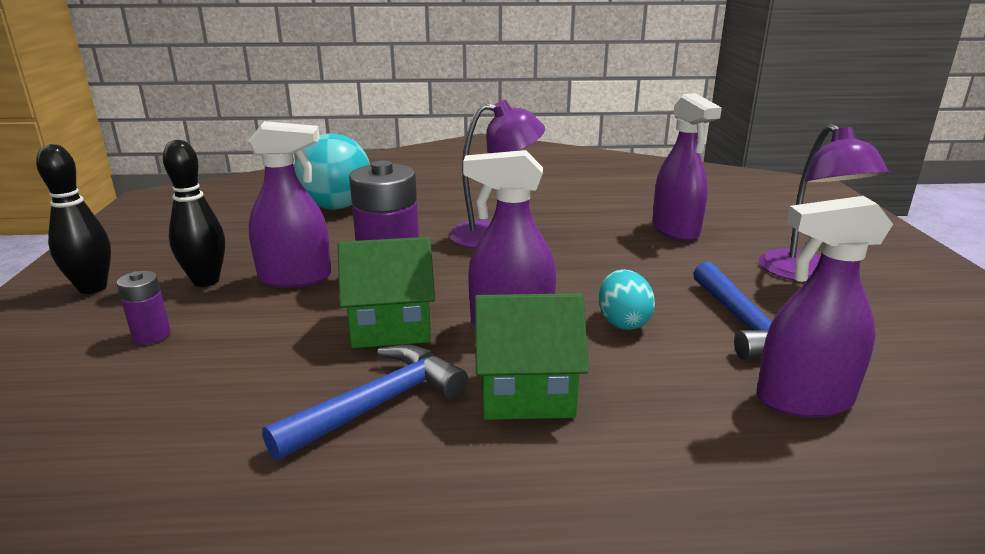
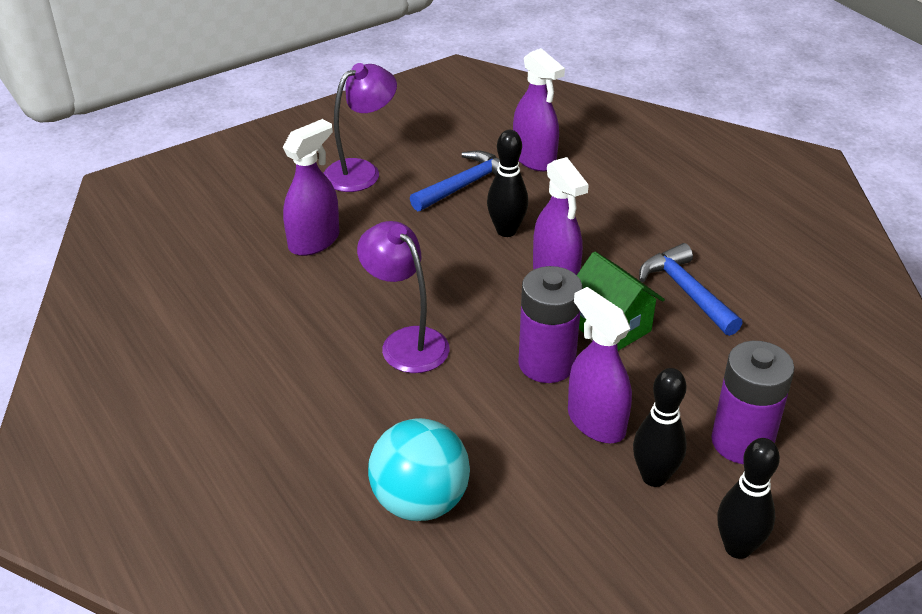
camera: 120 degrees left, 15 degrees up
purple battery [117,271,171,344] -> purple battery [711,341,794,464], size x2.02
blue hammer [262,345,468,460] -> blue hammer turned 45 degrees clockwise [639,243,743,336]
green house [475,293,589,420] -> none
turquoise egg [599,269,655,330] -> black bowling pin [487,130,528,237]

